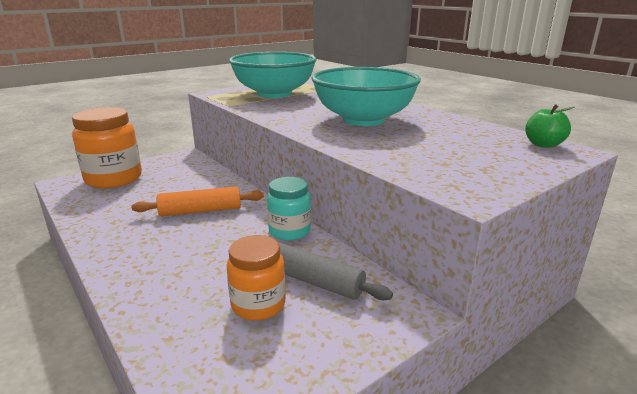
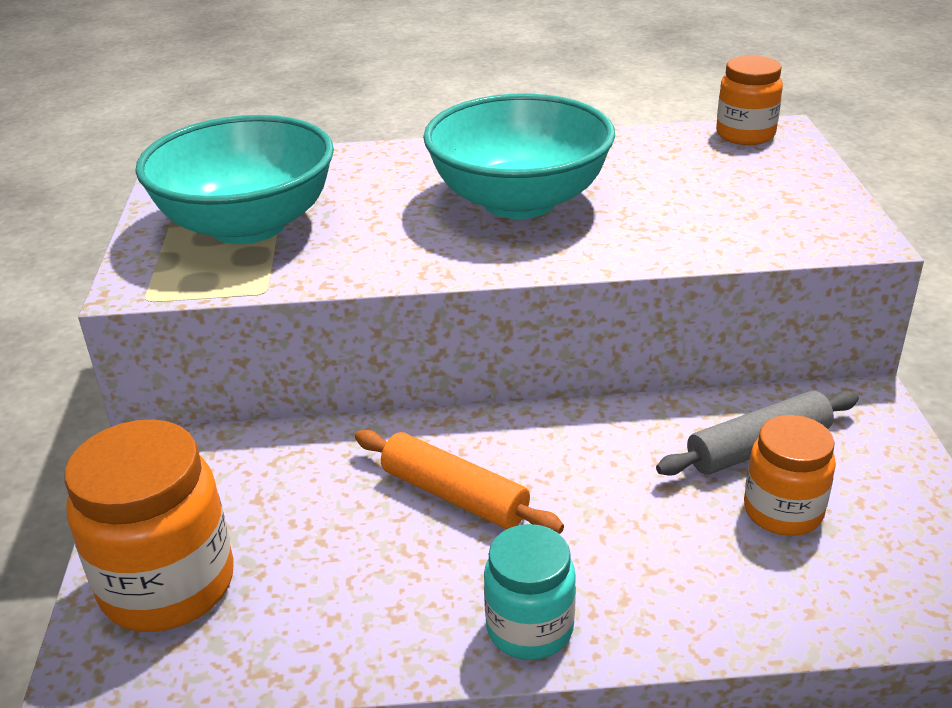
camera: 55 degrees left, 10 degrees up
orange rolling pin [132,186,264,216] -> orange rolling pin turned 75 degrees counterclockwise [355,430,564,534]
turquoise jar [267,177,311,241] -> turquoise jar moved to [484,524,576,660]
green apple [525,104,575,148] -> orange jar [716,55,783,145]

